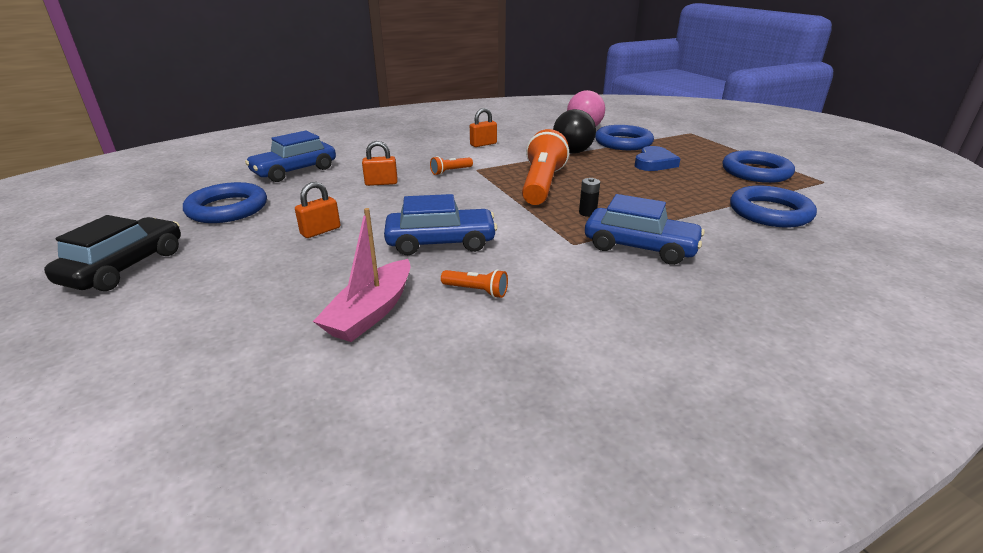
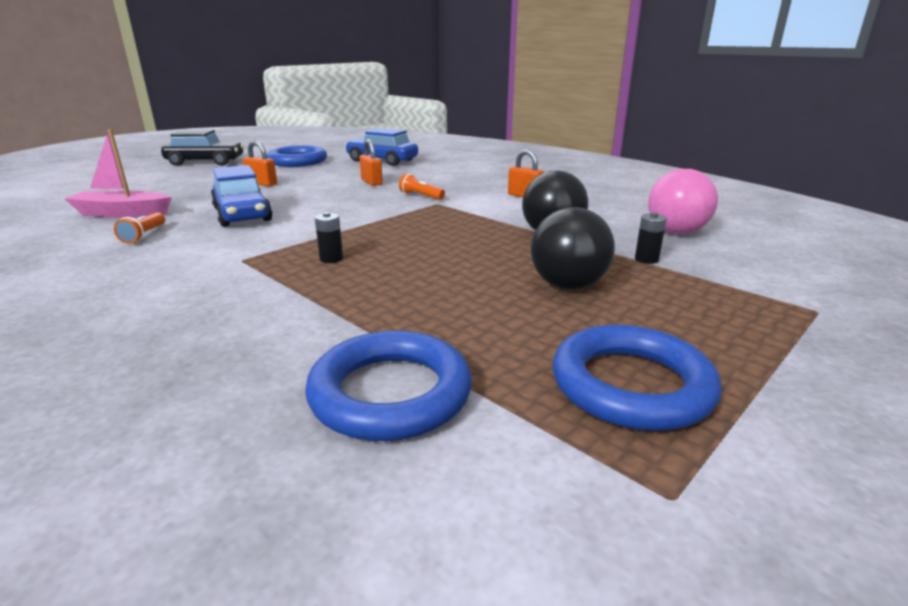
camera: 70 degrees right, 5 degrees down
orange flashlight [522,129,569,205] -> none
blue car [585,194,705,265] -> none
blue ring [595,125,654,150] -> black battery [635,212,667,264]
blue heart [635,146,680,171] -> black ball [531,207,615,290]

